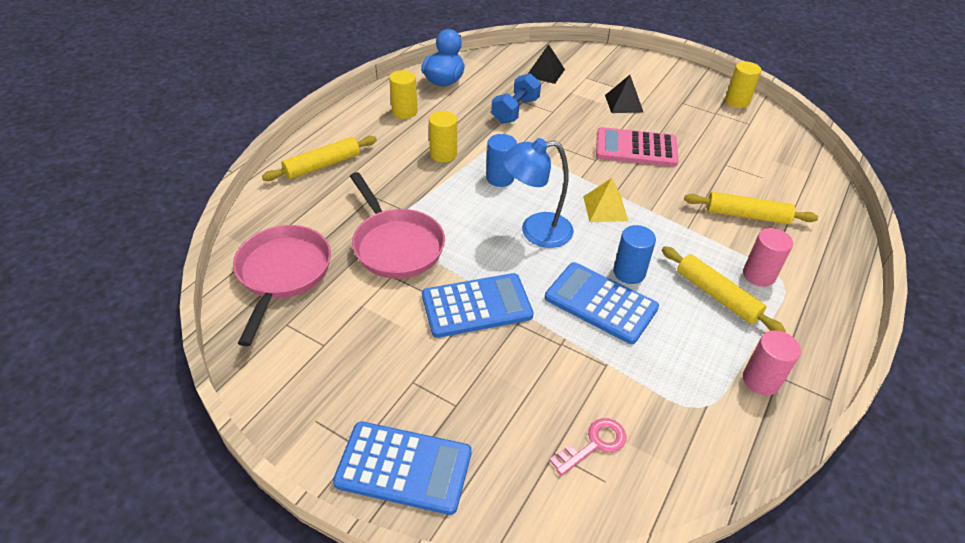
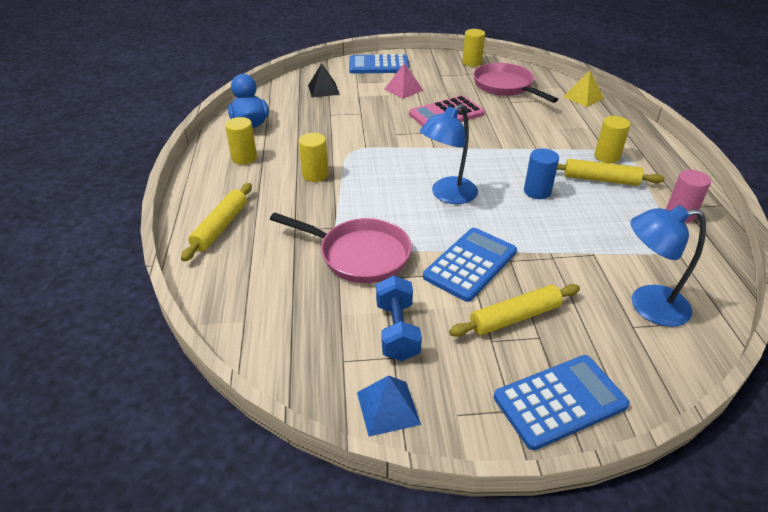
camera: 35 degrees left, 5 degrees down
pink pan [233,225,331,346] -> pink pan moved to [473,63,558,103]
blue cylinder [486,134,517,187] -> none
blue dumbbell [491,73,541,124] -> blue dumbbell moved to [376,275,422,361]
blue calculator [545,262,659,344] -> blue calculator moved to [349,54,409,74]
pink key [549,418,626,476] -> blue lamp [630,205,706,327]
yellow pyramid [583,178,628,222] -> yellow pyramid moved to [563,71,604,107]
black pyramid [605,75,644,113] -> pink pyramid [385,63,423,99]
yellow rolling pin [684,192,818,224] -> yellow rolling pin moved to [449,284,580,337]
pink cylinder [743,228,793,287] -> yellow cylinder [594,116,631,163]
none -> blue pyramid [357,375,421,436]

